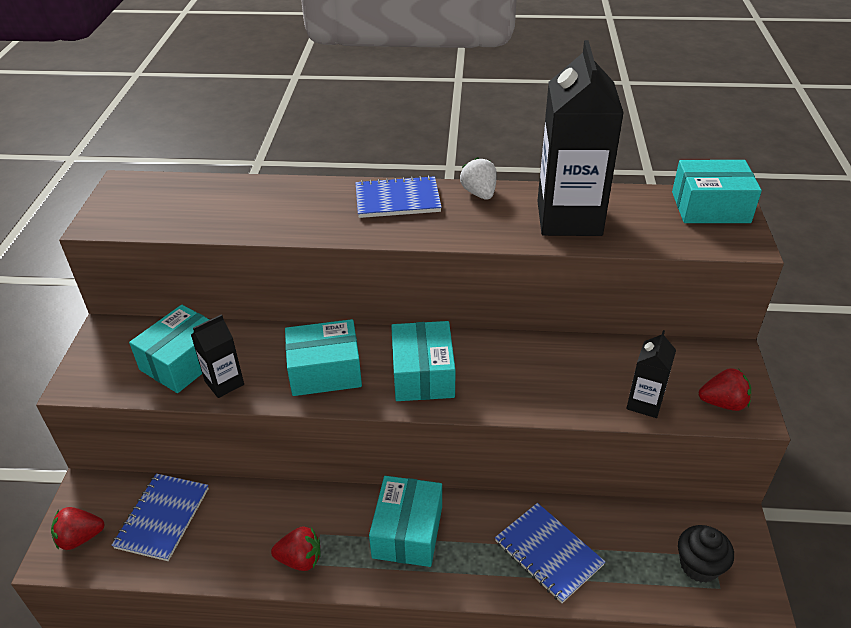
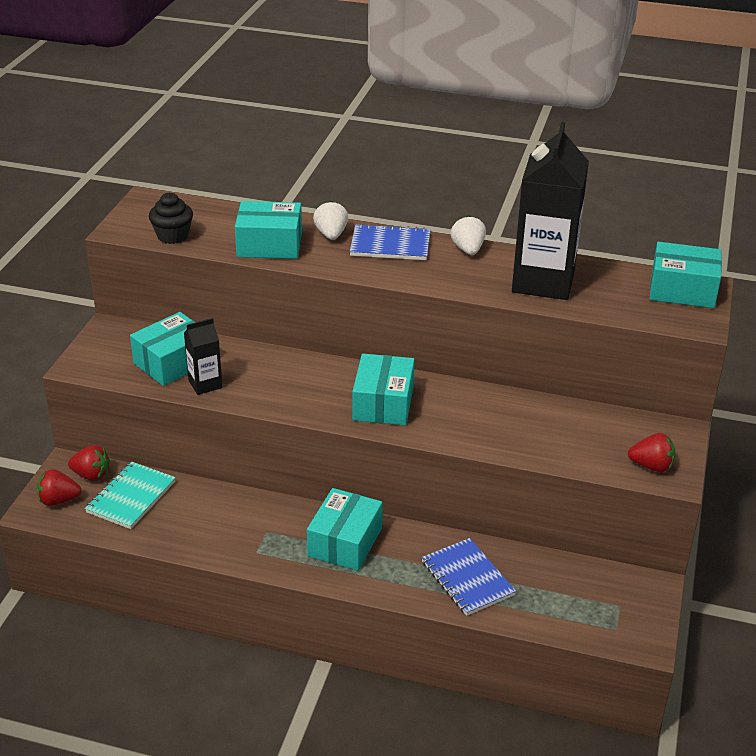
camera: 10 degrees right, 5 degrees down
blue notebook [112,473,209,561] -> turquoise notebook [85,461,176,529]
red strawberry [271,526,321,571] -> red strawberry moved to [68,445,110,481]
turquoise box [285,319,362,396] -> turquoise box moved to [235,201,302,259]
black carton [626,330,676,418] -> none
black cupcake [678,525,734,583] -> black cupcake moved to [149,193,193,244]
none -> white strawberry [313,201,348,240]

